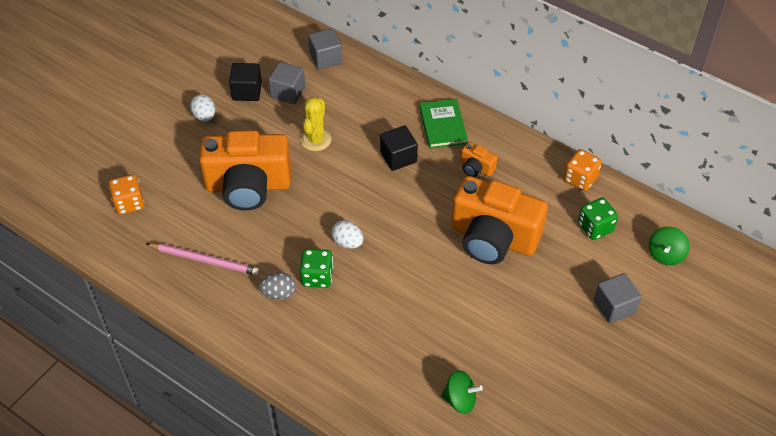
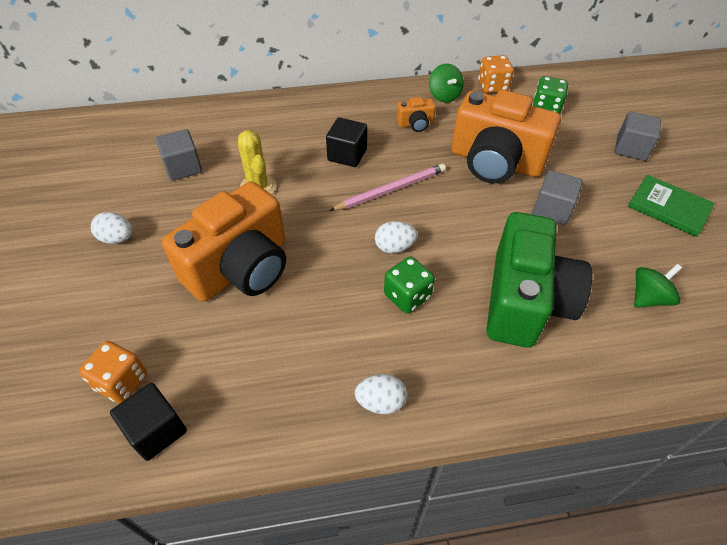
camera: 45 degrees left, 0 degrees up
pink pencil [147,243,260,276] -> pink pencil moved to [329,164,446,211]
black cube [229,63,262,101] -> black cube moved to [110,383,187,461]
grey egg [259,272,296,300] -> none
grey cube [308,28,342,70] -> grey cube moved to [532,170,583,225]
green book [419,99,468,149] -> green book moved to [628,175,715,237]
orange camera [451,176,548,264] -> orange camera turned 45 degrees clockwise [451,90,561,183]
green spinning top [649,227,689,265] -> green spinning top moved to [429,64,464,103]
none -> white egg [355,374,407,414]
none -> green camera [486,212,592,348]

